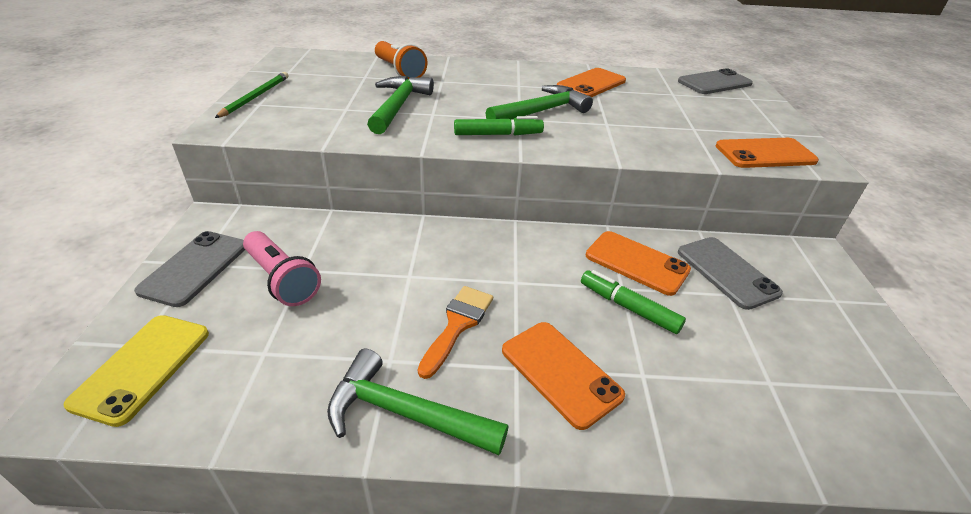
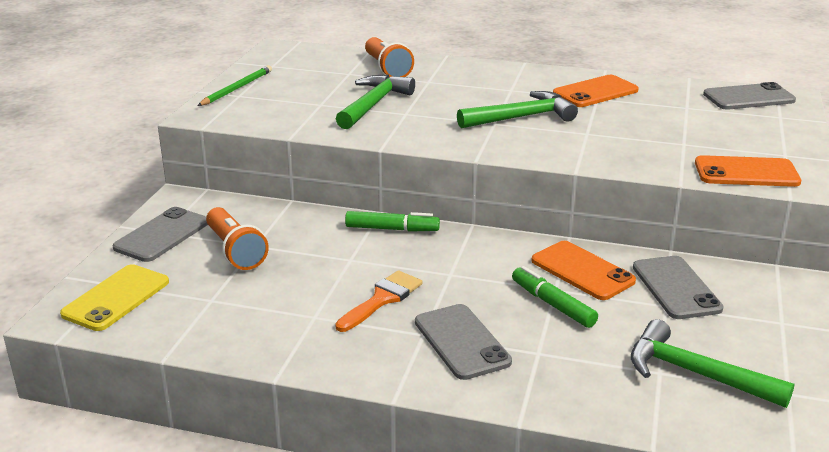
camera: 15 degrees right, 10 degrees down
pink flashlight [243,231,321,306] -> orange flashlight [206,207,269,270]
green hammer [327,349,508,455] -> green hammer moved to [631,319,795,408]
green marker [454,116,544,135] -> green marker moved to [345,211,440,232]
orange phone [502,322,625,430] -> grey phone [415,304,512,380]

